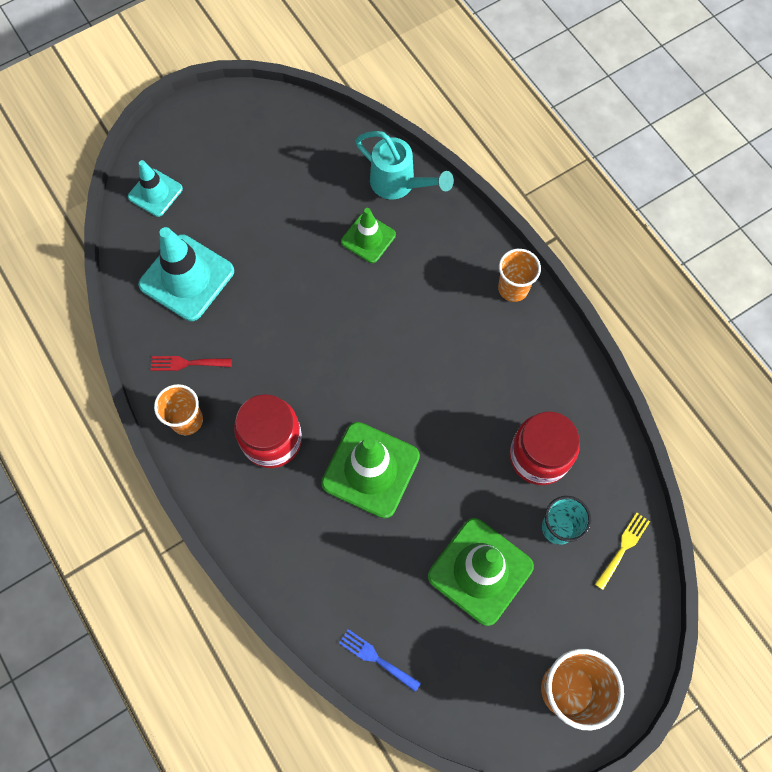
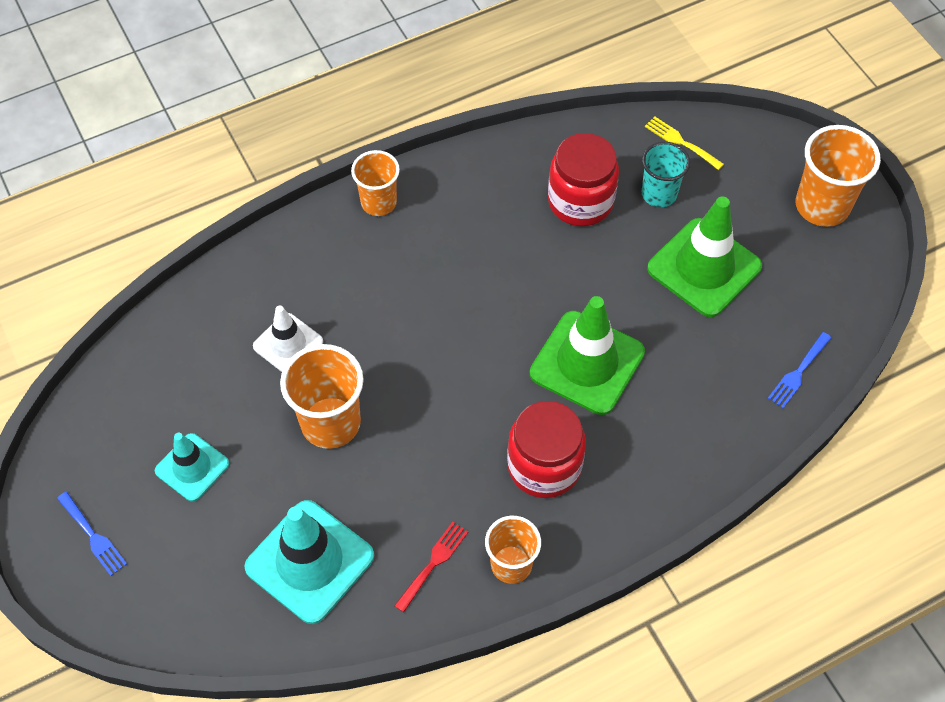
camera: 85 degrees left, 10 degrees down
turquoise traffic cone [128,160,183,217] -> turquoise traffic cone moved to [155,433,229,502]
red fork [151,356,232,371] -> red fork turned 150 degrees counterclockwise [394,522,468,612]
green traffic cone [341,208,396,263] -> white traffic cone [253,305,323,372]
turquoise watering can [355,131,454,200] -> none
none -> blue fork [57,492,127,576]
none -> orange cup [280,344,364,449]

